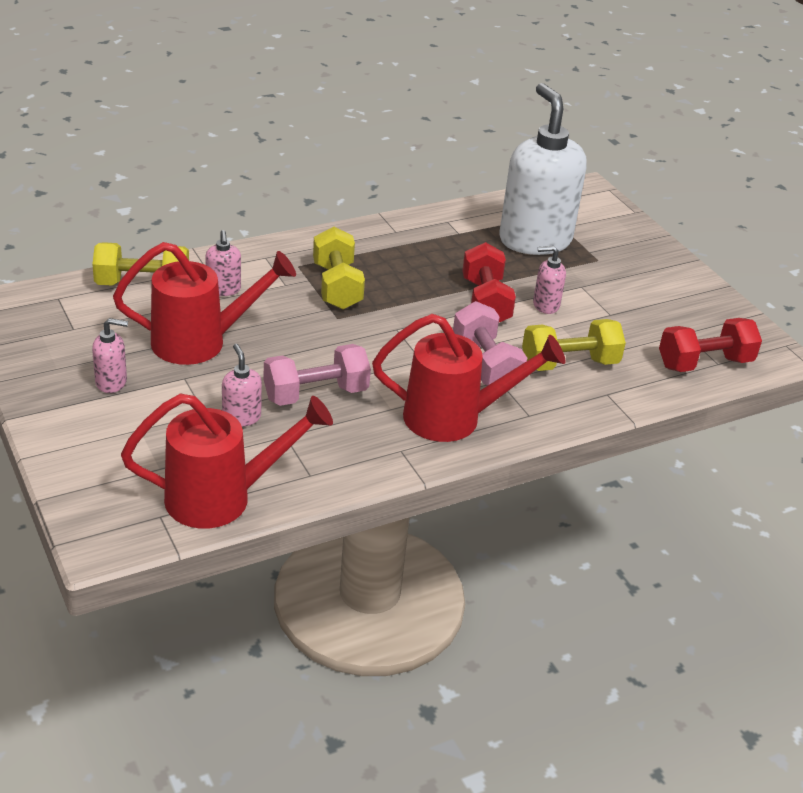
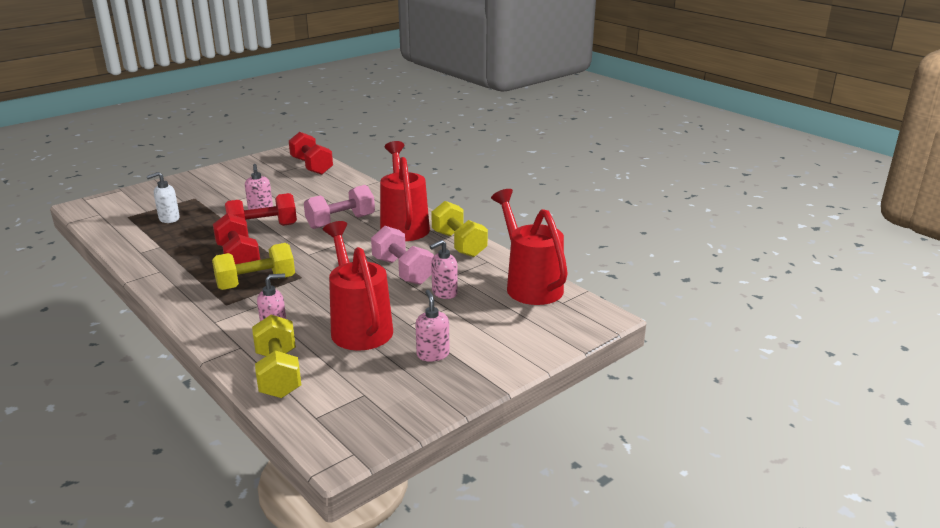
camera: 100 degrees left, 10 degrees down
white soap dispenser [499,83,587,255] -> white soap dispenser [147,172,180,223], size x0.41
yellow dumbbell [522,319,626,371] -> yellow dumbbell moved to [431,201,488,257]
none -> red dumbbell [213,213,260,264]

